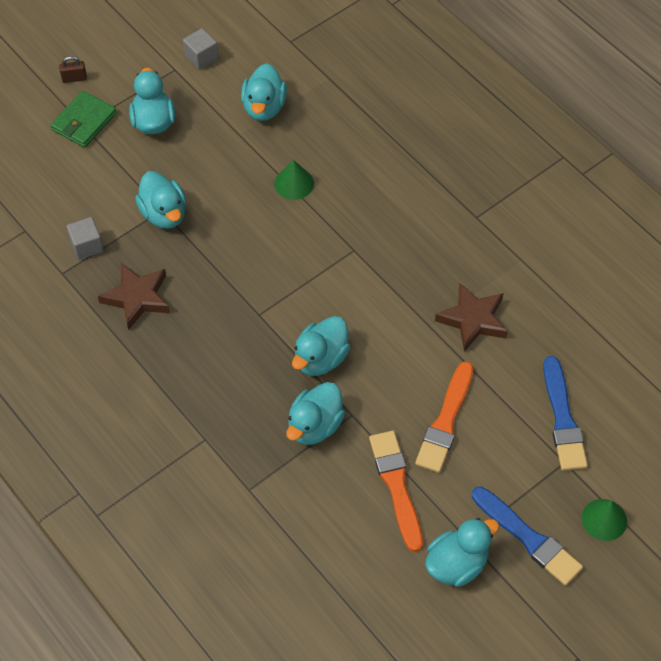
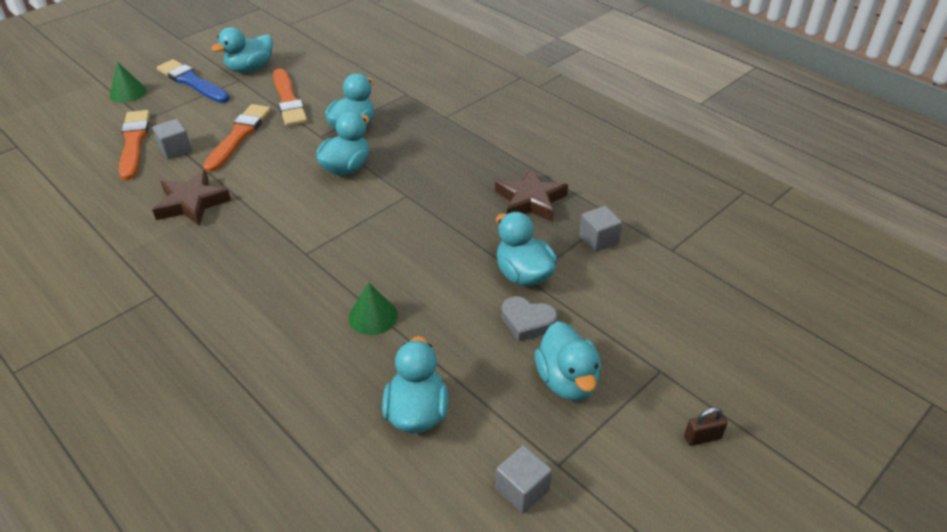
camera: 175 degrees right, 15 degrees down
green wallet [50,91,117,148] -> none
blue brush [543,356,588,471] -> orange brush [119,110,150,180]
none -> grey cube [152,119,192,159]
none -> grey heart [501,296,558,341]

